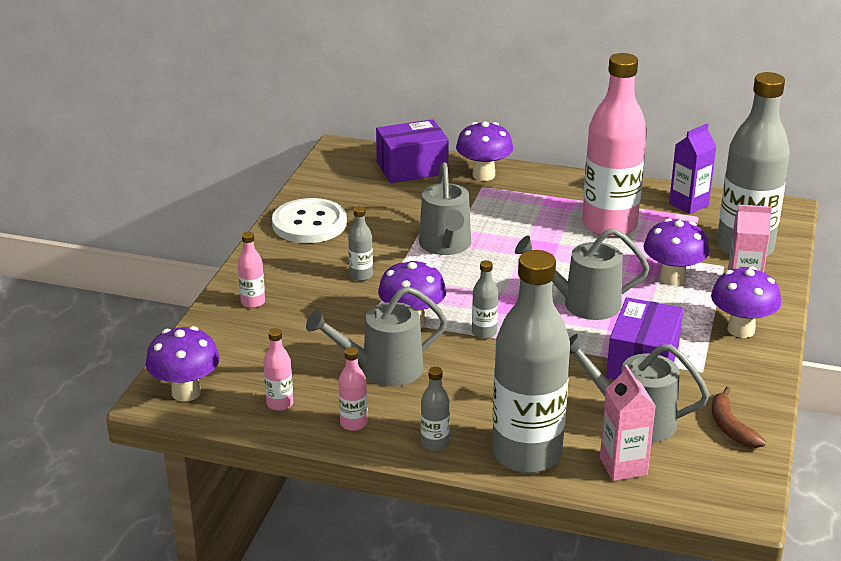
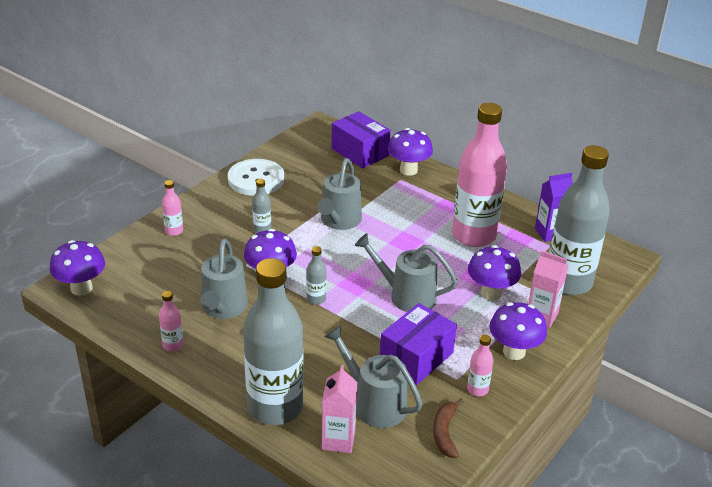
camera: 20 degrees right, 5 degrees up
pink bottle [263,328,293,411] -> pink bottle moved to [467,335,493,396]
grey watering can [306,286,447,386] -> grey watering can turned 90 degrees counterclockwise [200,238,248,319]
purple box [376,119,449,183] -> purple box turned 45 degrees clockwise [331,111,391,168]
grey bottle [421,367,450,451] -> none

